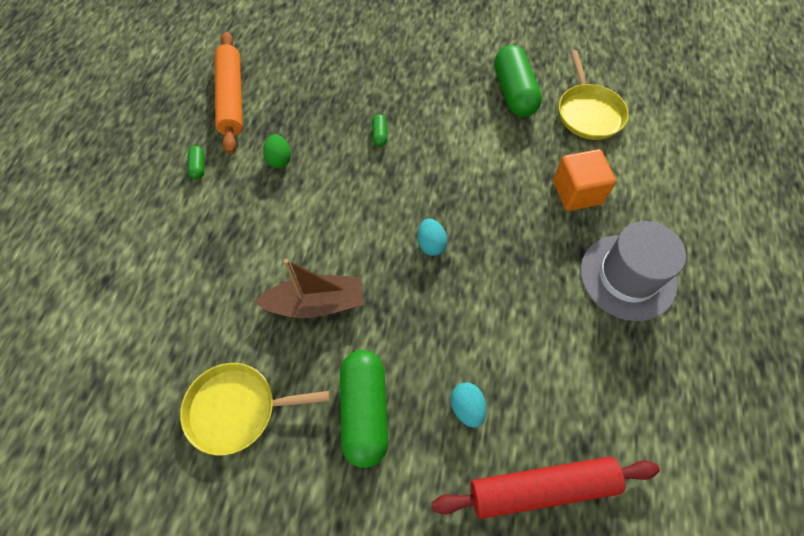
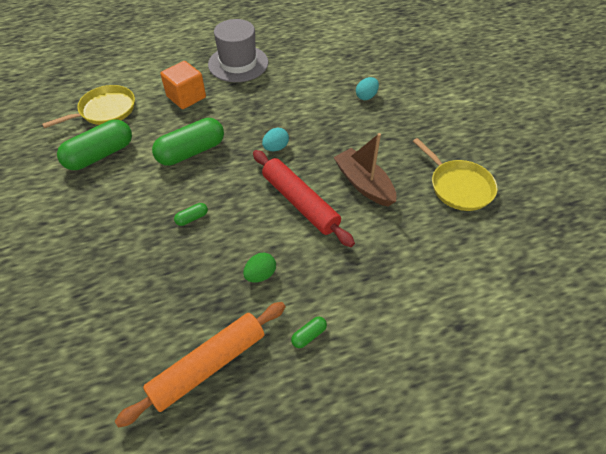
camera: 120 degrees left, 10 degrees down
green capsule [340,350,388,468] -> green capsule moved to [152,118,224,166]
red rolling pin [432,457,660,519] -> red rolling pin moved to [253,150,355,247]

